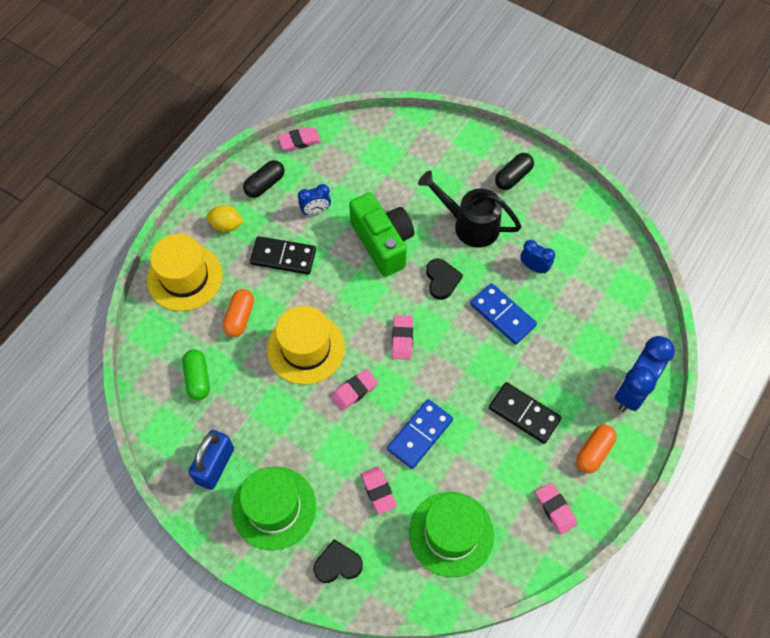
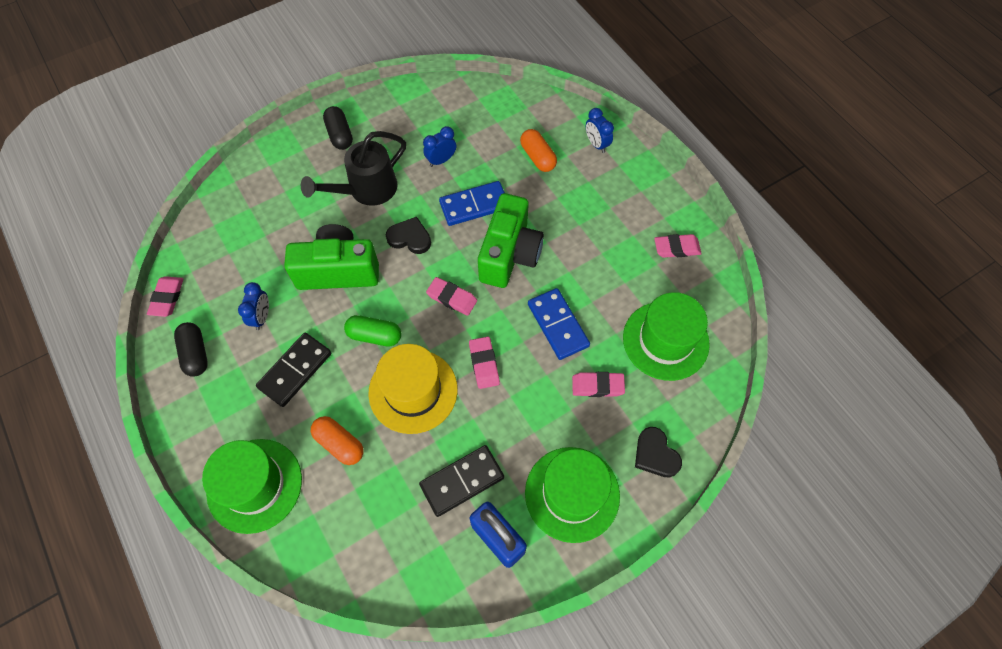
camera: 65 degrees left, 0 degrees up
yellow hat [147,234,223,311] -> green hat [202,439,302,534]
green capsule [182,350,210,400] -> green capsule moved to [344,315,401,346]
yellow lemon [207,205,244,232] -> none
black heart [313,539,363,583] -> black heart turned 45 degrees counterclockwise [635,427,682,478]
black domino [489,382,562,444] -> black domino moved to [419,445,504,517]
orange capsule [576,425,617,473] -> orange capsule moved to [520,129,557,172]
blue clock [615,336,675,412] -> blue clock [586,108,614,153], size x0.53
none -> green camera [478,193,544,288]

